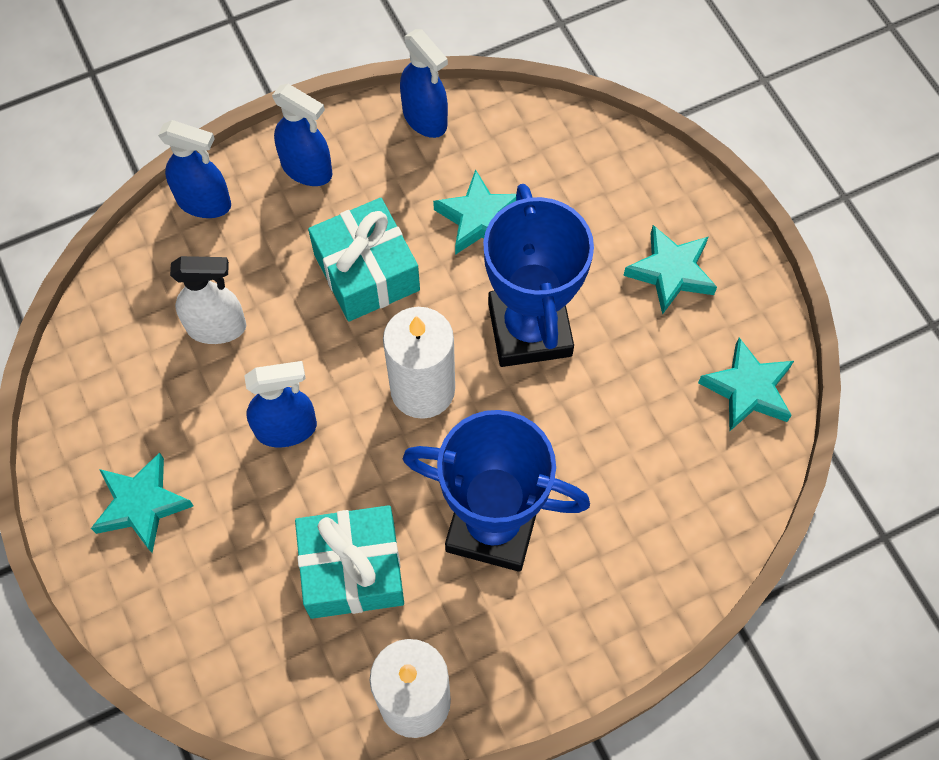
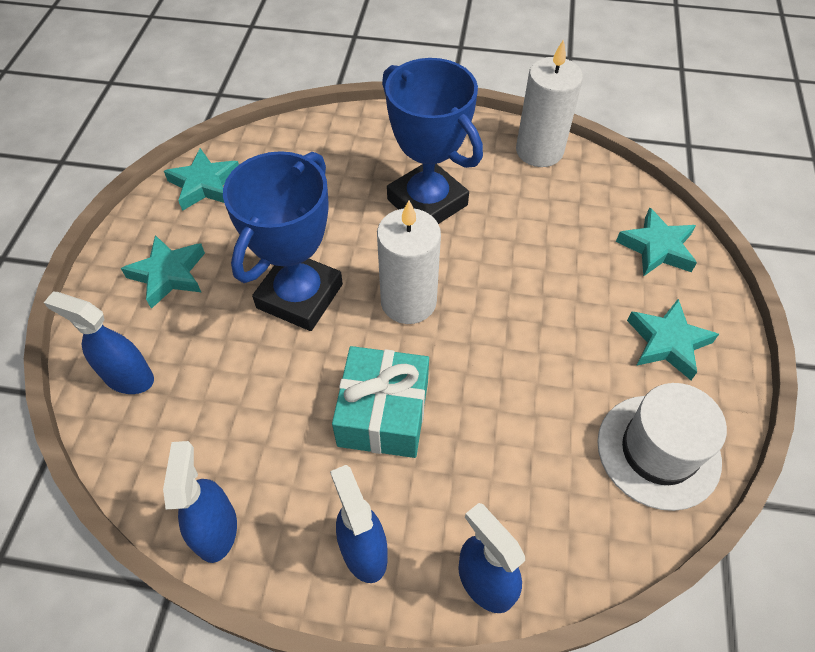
camera: 145 degrees left, 10 degrees down
white spray bottle [170,256,246,344] -> none
blue spray bottle [244,361,317,447] -> blue spray bottle moved to [44,292,154,394]
turquoise gift [295,505,404,619] -> none
turquoise star [433,169,516,255] -> turquoise star moved to [616,207,697,277]
none -> white hat [597,383,727,511]

